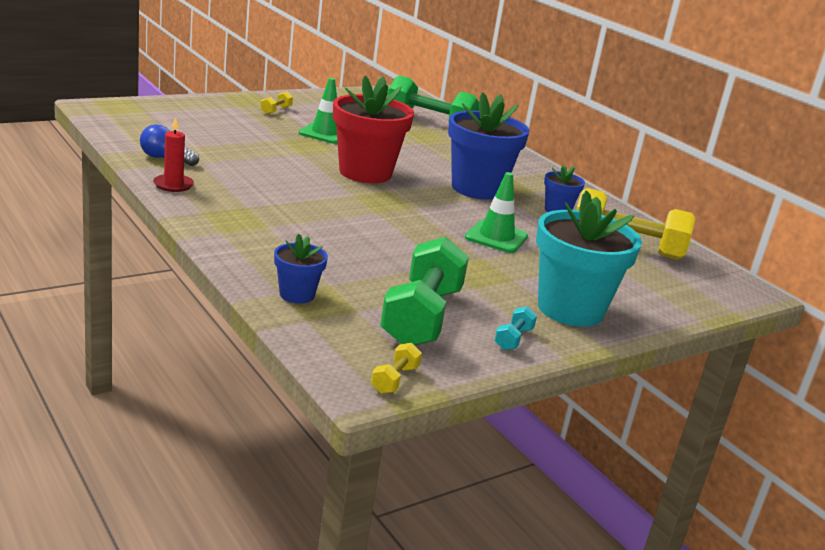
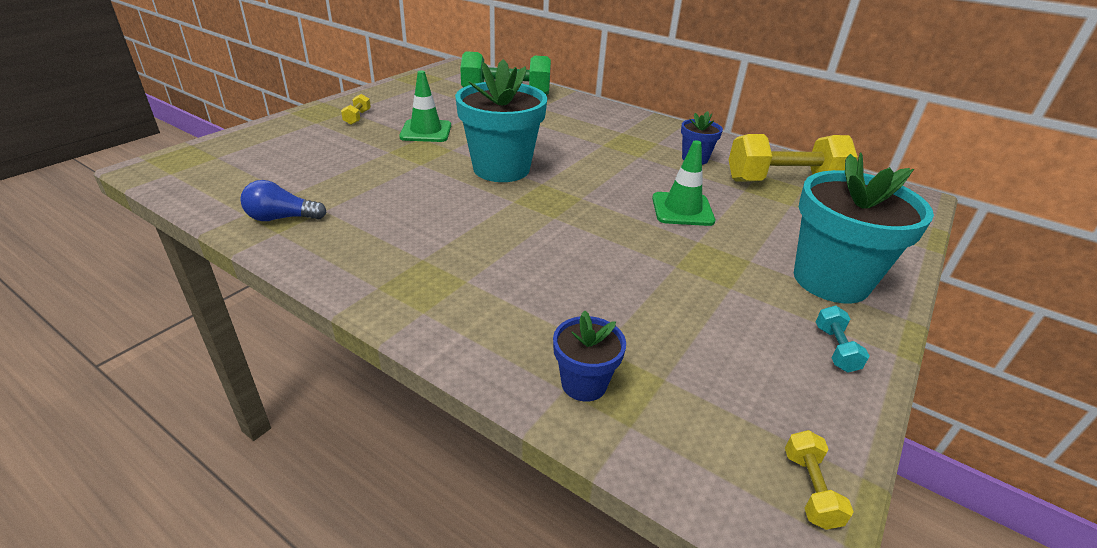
camera: 20 degrees left, 10 degrees up
red candle [153,117,194,192] -> none
red flower pot [333,76,414,183] -> turquoise flower pot [455,59,547,182]
green dumbbell [380,237,469,345] -> none
blue flower pot [448,92,530,200] -> none

